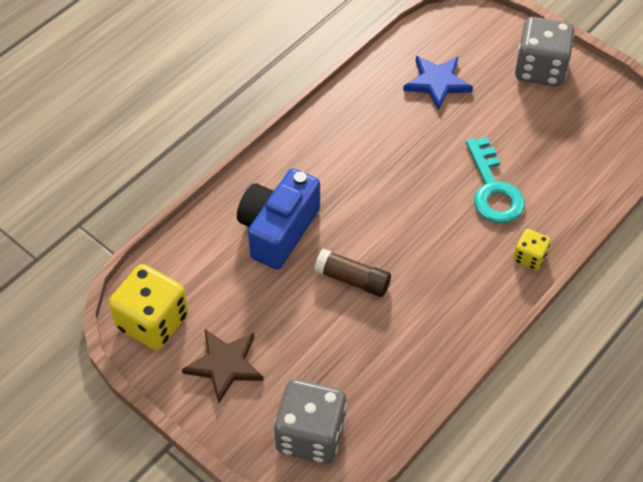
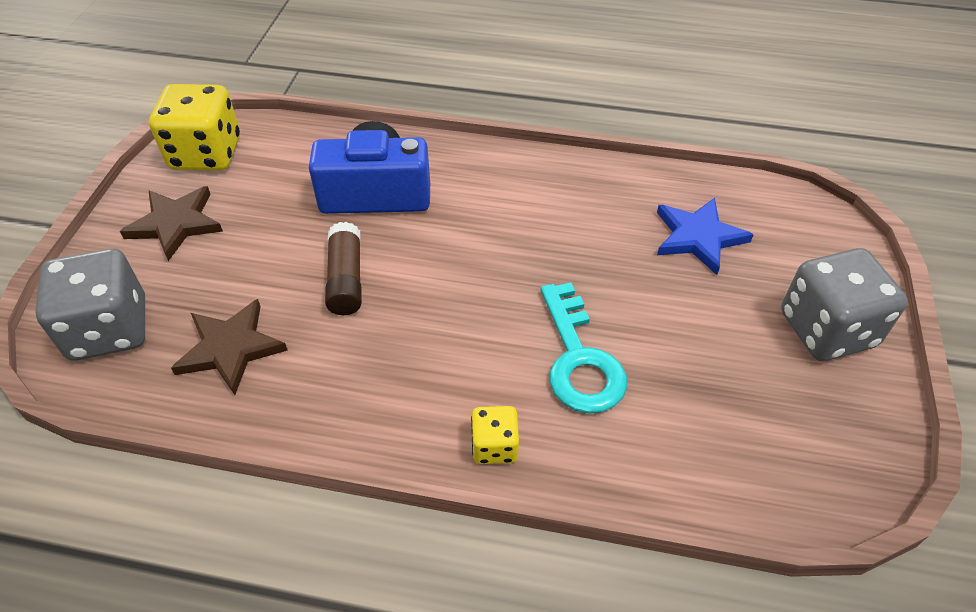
camera: 60 degrees right, 5 degrees down
turquoise key [466,137,525,223] -> turquoise key turned 60 degrees counterclockwise [541,283,627,413]
none -> brown star [171,299,288,395]

